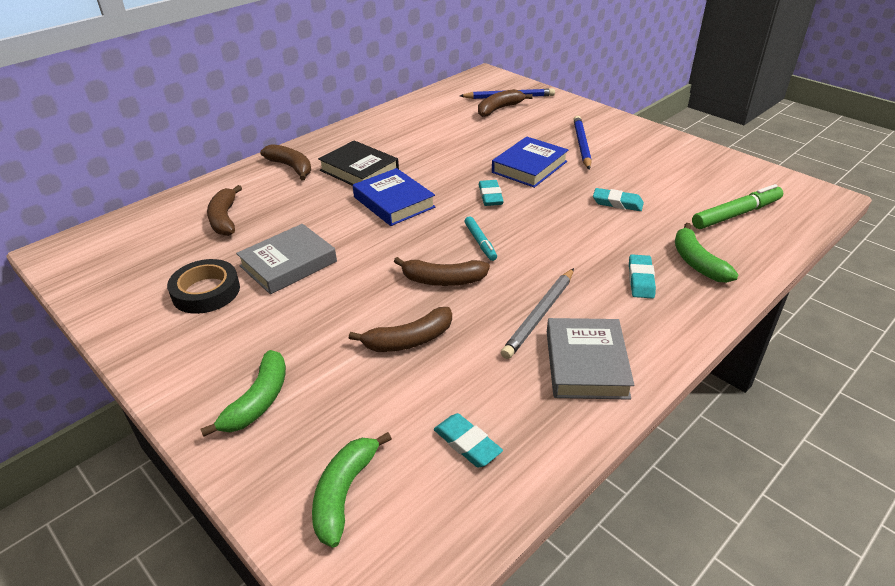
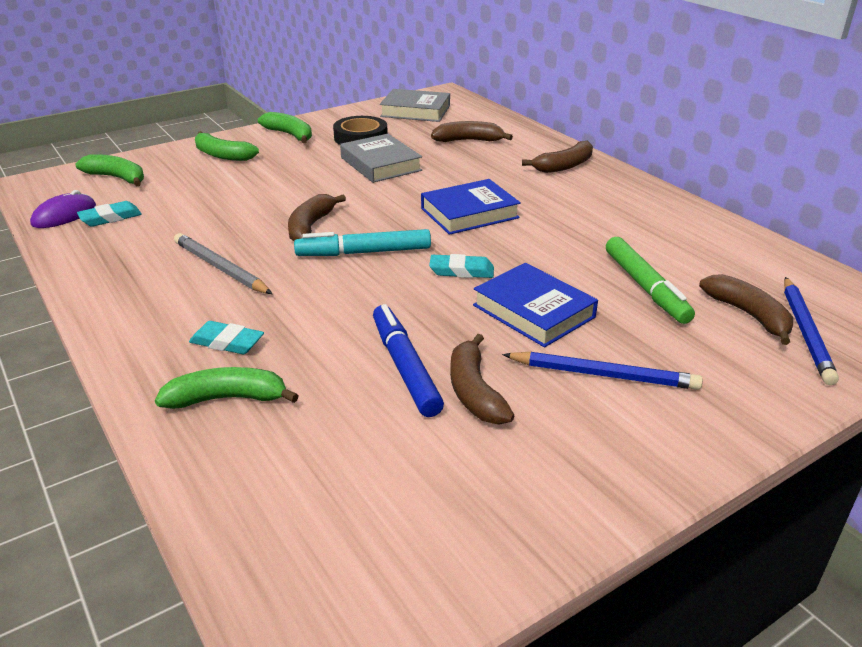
camera: 100 degrees right, 5 degrees down
black book [318,140,399,186] -> none
brown banana [349,307,452,352] -> brown banana moved to [450,334,514,424]
turquoise marker [464,216,497,261] -> turquoise marker [294,229,431,256], size x1.66
grey book [547,318,634,400] -> grey book moved to [380,89,450,122]
turquoise eraser [593,188,644,211] -> blue marker [373,304,444,417]
green marker [692,184,783,229] -> green marker moved to [606,237,695,324]
none -> purple mouse [30,190,96,228]
none -> green banana [258,112,312,143]

